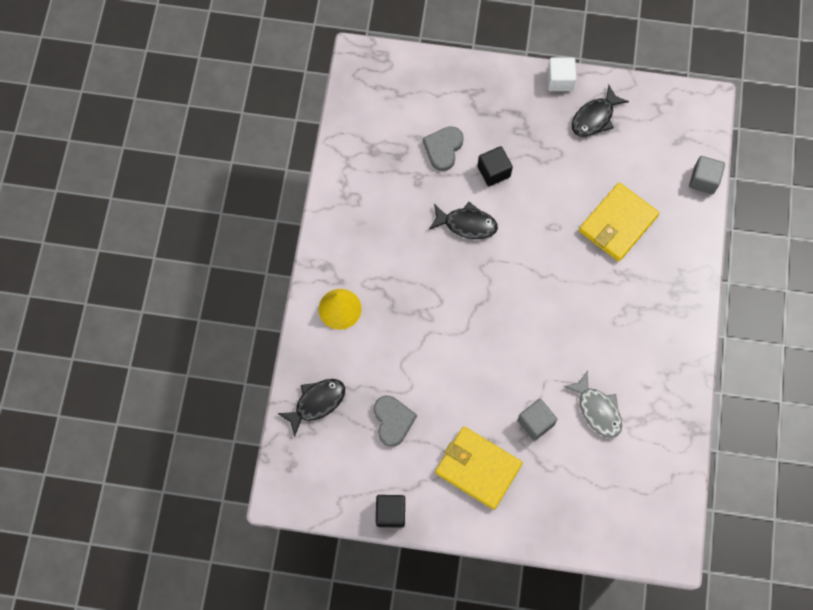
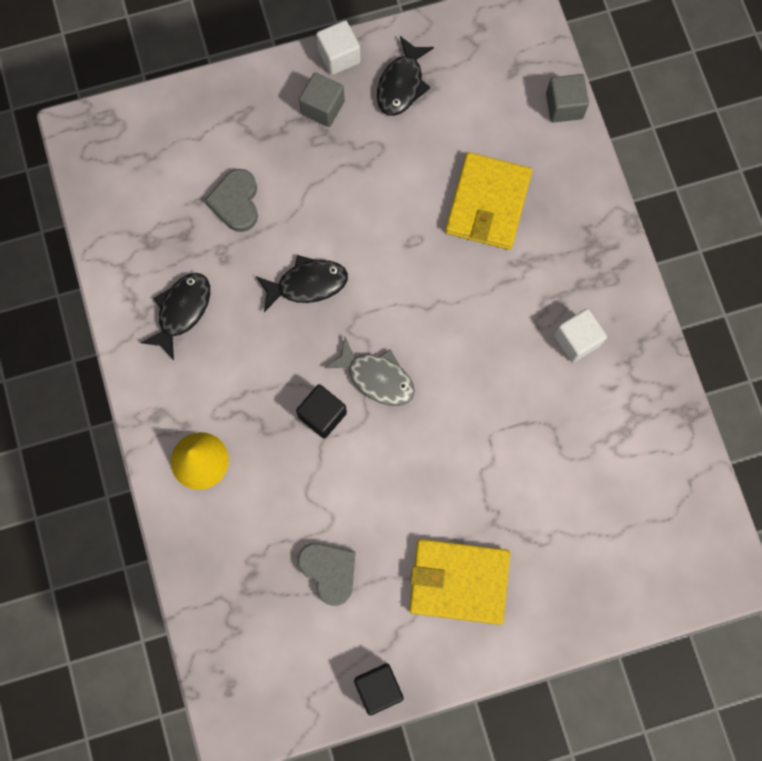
camera: 25 degrees left, 5 degrees up
black fish [277,379,345,437] -> black fish moved to [140,273,210,360]
black cube [477,146,513,186] -> black cube moved to [296,384,347,438]
grey cube [517,399,557,441] -> grey cube moved to [299,72,345,127]
grey fish [563,371,622,438] -> grey fish moved to [325,337,415,406]
none -> white cube [554,309,607,362]

